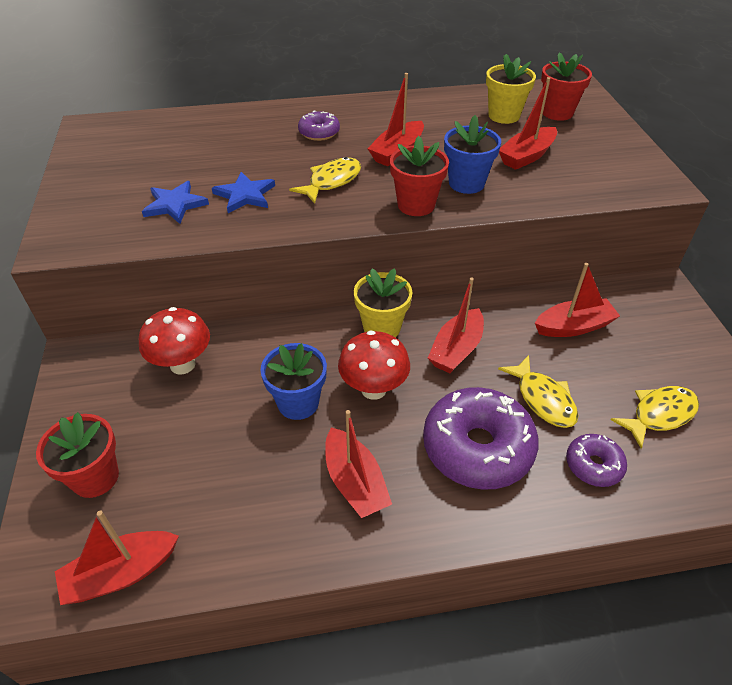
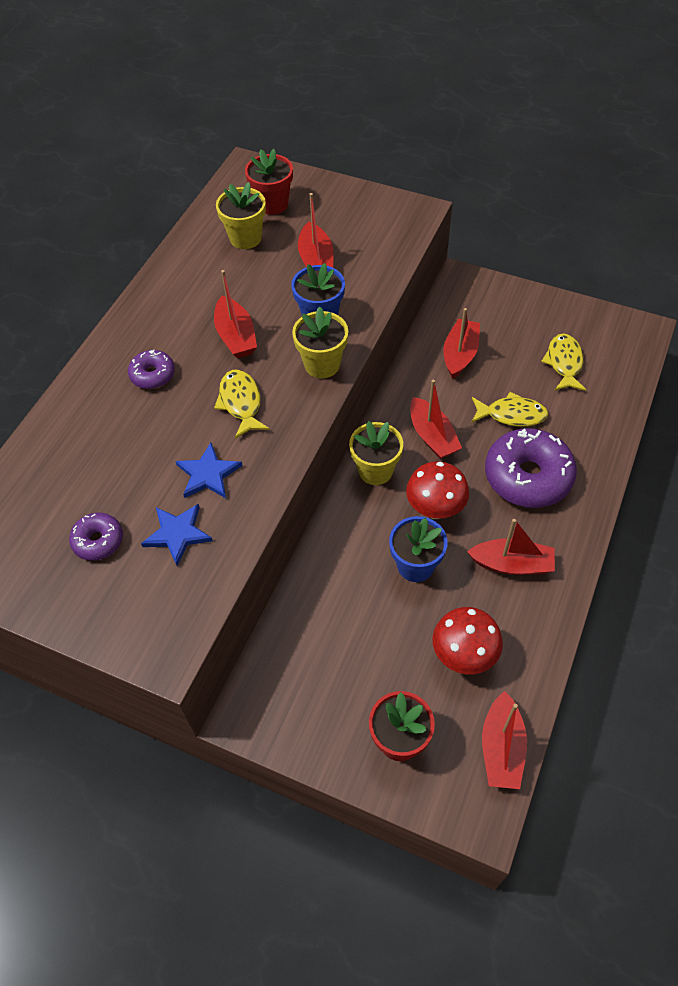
camera: 55 degrees left, 10 degrees up
red mushroom [139,307,210,374] -> red mushroom moved to [433,607,503,674]
red flower pot [390,136,449,216] -> yellow flower pot [292,307,348,378]
purple donut [566,434,627,487] -> purple donut moved to [69,513,123,561]

